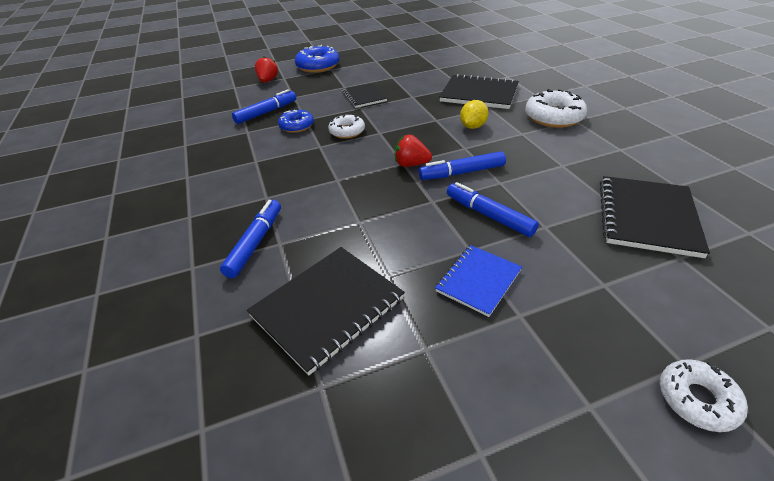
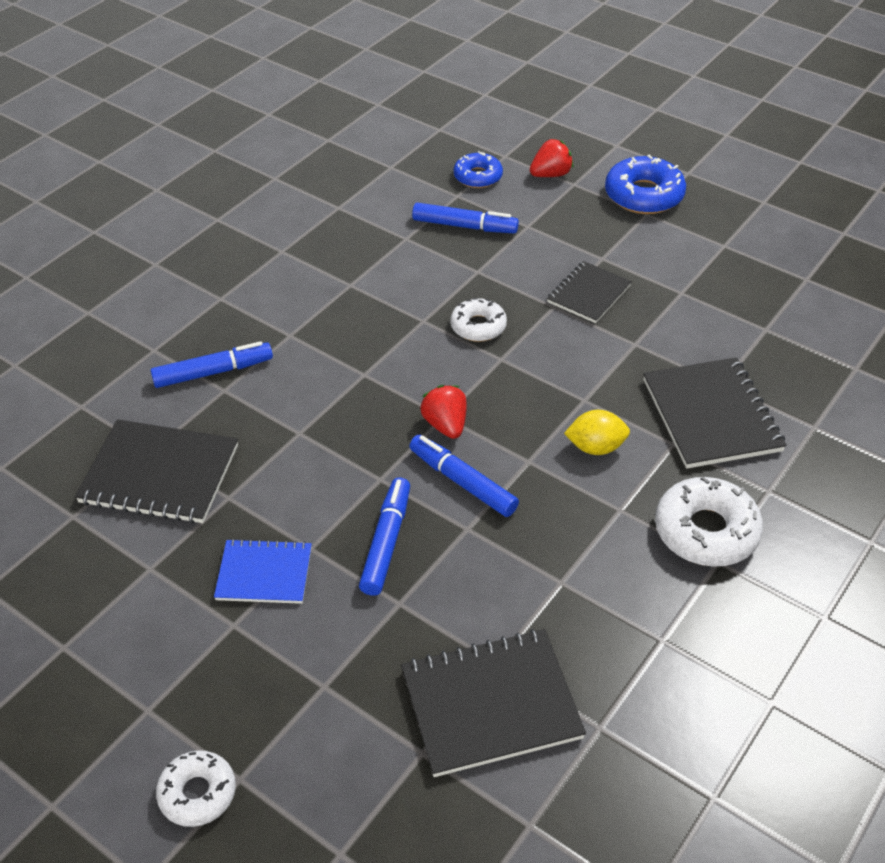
camera: 55 degrees right, 5 degrees up
blue donut [278,110,314,133] -> blue donut moved to [454,151,503,188]

